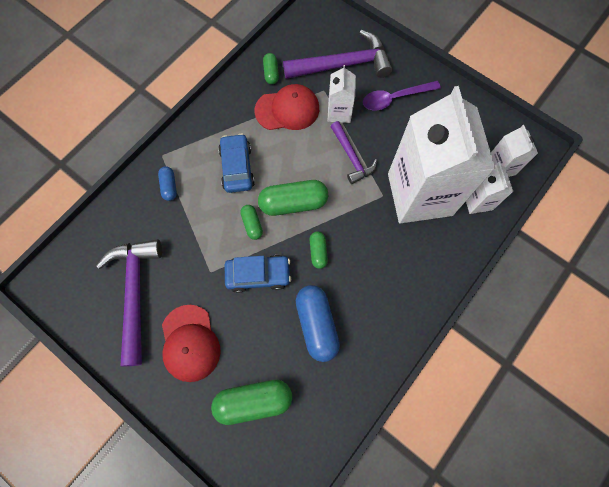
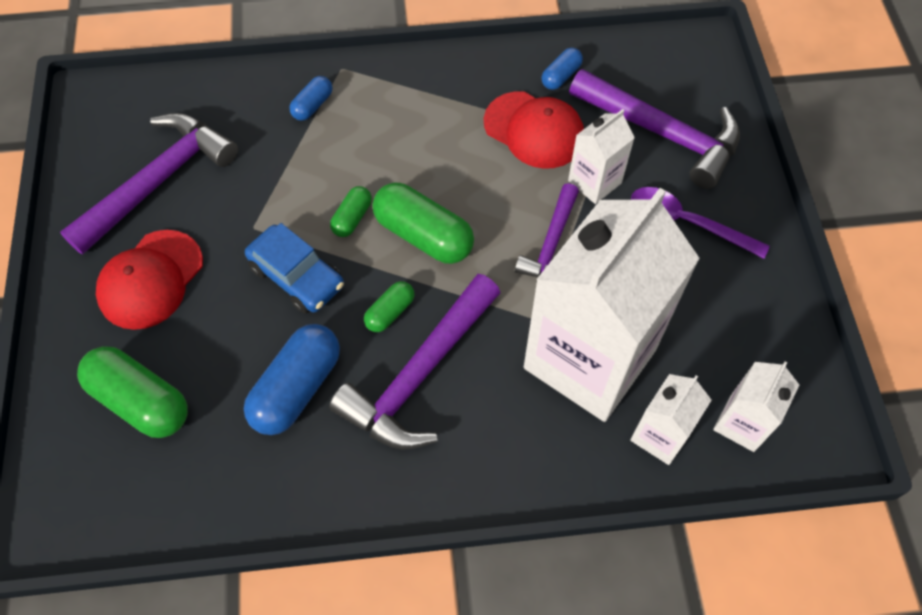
camera: 45 degrees right, 10 degrees down
blue car [218,133,255,193] -> none
green capsule [263,53,279,84] -> blue capsule [541,48,583,90]
none -> purple hammer [329,274,500,450]

